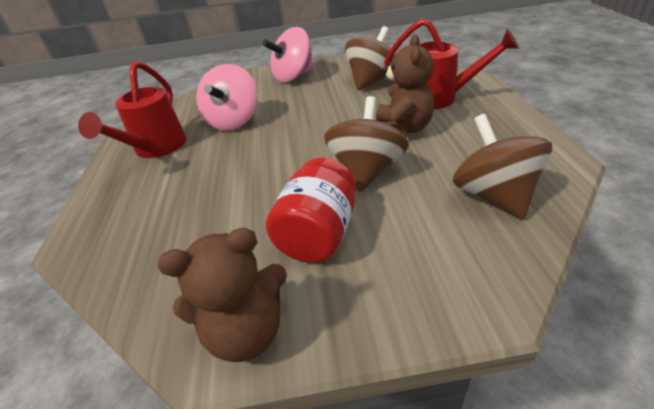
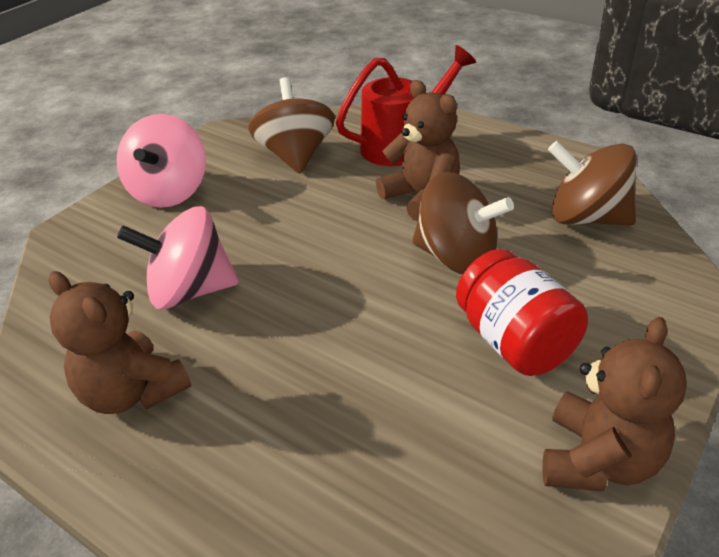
camera: 50 degrees left, 0 degrees up
red watering can [78,61,186,158] -> brown teddy bear [48,271,191,414]
pink spinning top [196,64,258,131] -> pink spinning top turned 120 degrees clockwise [117,206,239,309]
brown spinning top [324,96,409,192] -> brown spinning top turned 150 degrees clockwise [412,172,514,274]

